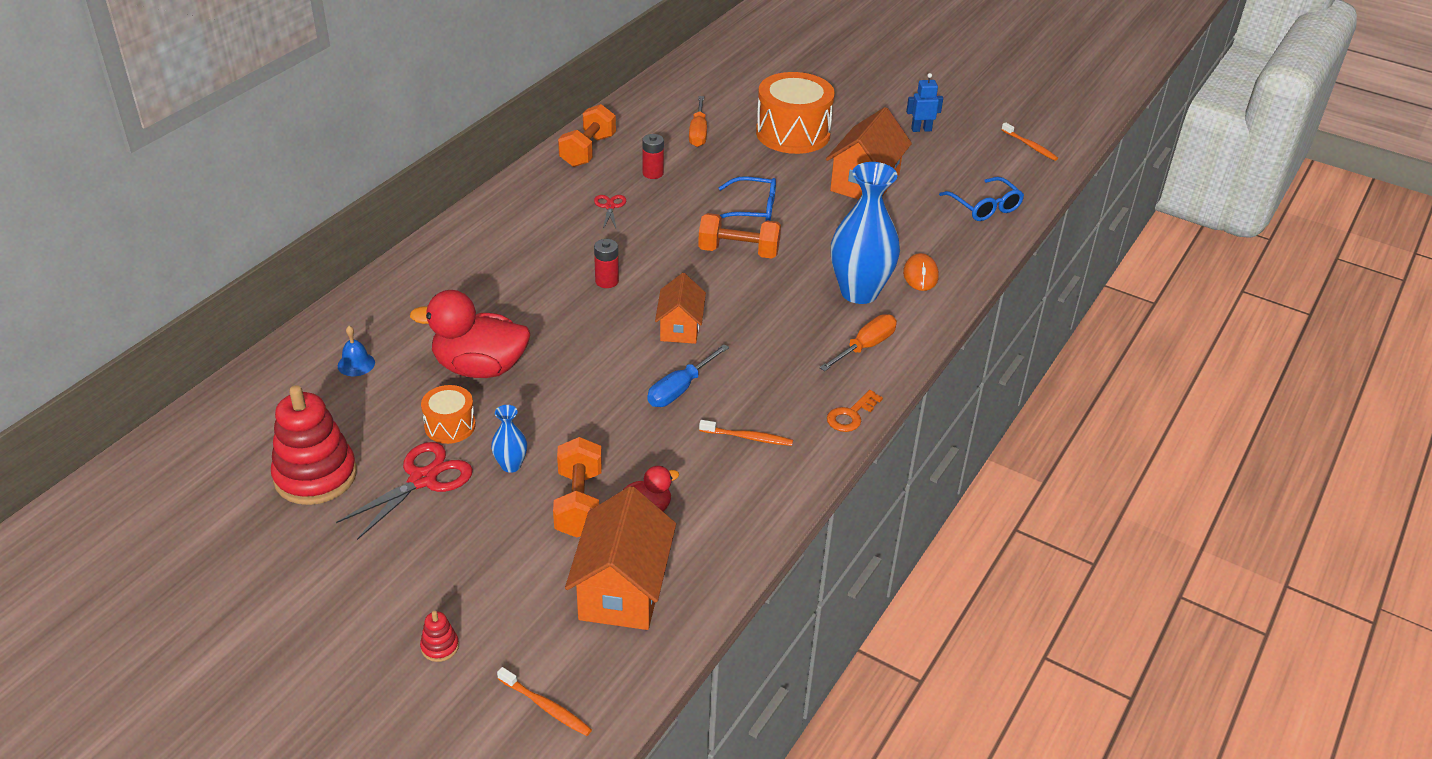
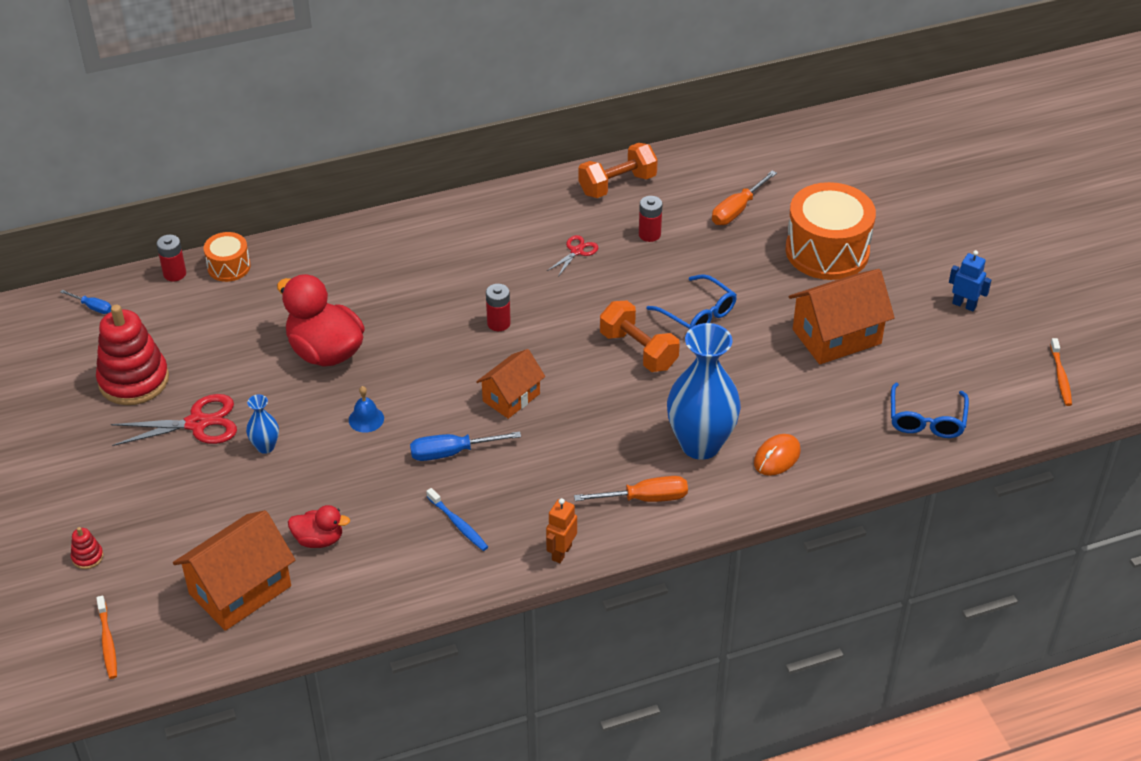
camera: 40 degrees right, 5 degrees up
blue bell [338,326,375,376] -> blue bell moved to [349,386,384,433]
orange drum [421,385,476,444] -> orange drum moved to [203,232,251,282]
orange dumbbell [553,437,602,537] -> none
orange toothbrush [699,420,793,446] -> blue toothbrush [426,488,488,551]
orange key [827,390,883,432] -> orange robot [546,498,577,563]
none -> blue screwdriver [60,290,111,314]
none -> red battery [156,235,186,281]

